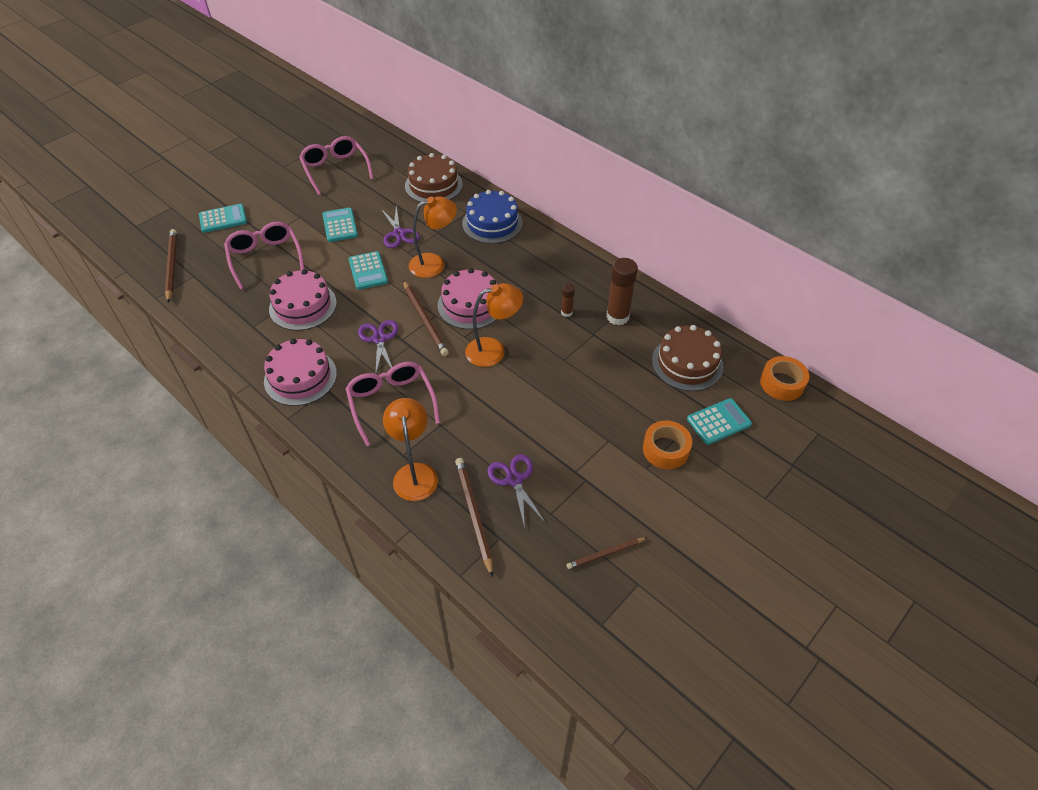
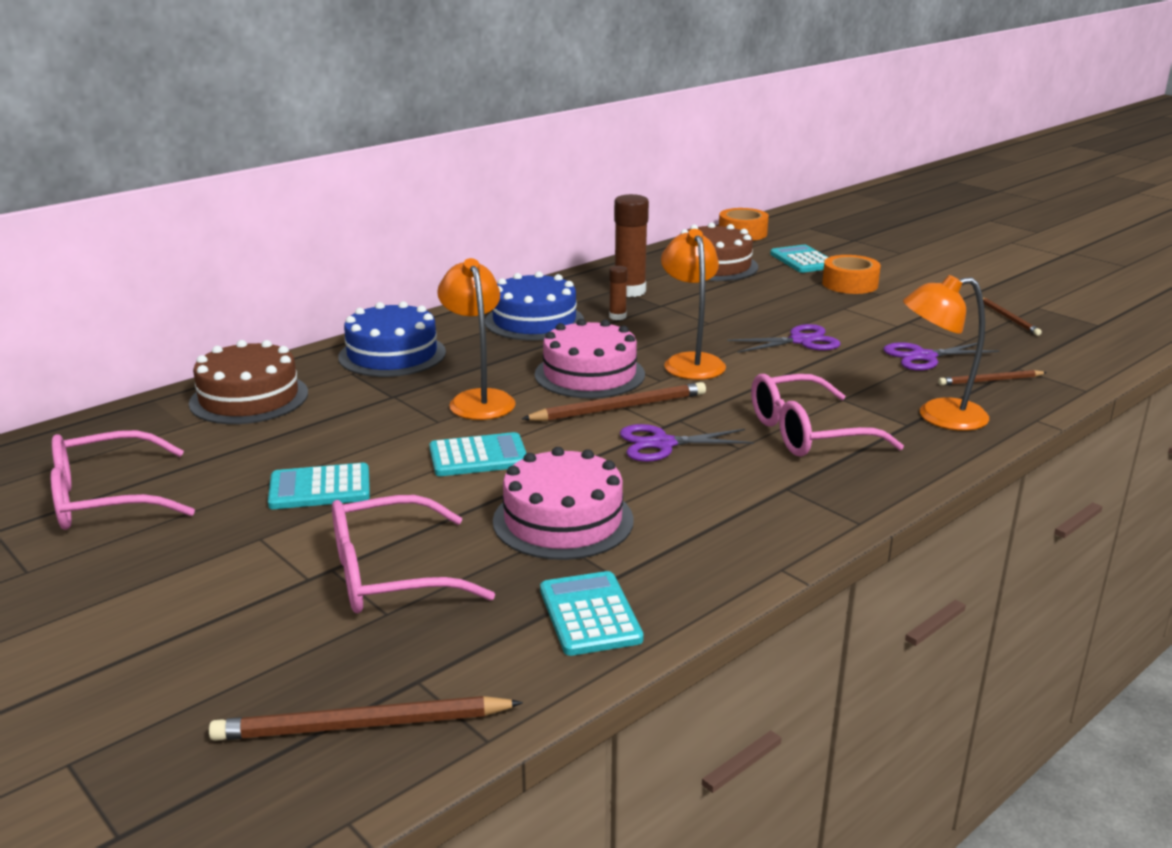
camera: 85 degrees left, 25 degrees down
turquoise calculator [199,204,247,233] -> turquoise calculator moved to [540,571,644,656]
pink cake [264,338,337,406] -> none
purple scissors [381,206,420,248] -> purple scissors moved to [727,324,840,353]
brown pencil [455,458,493,577] -> brown pencil [938,370,1047,385], size x0.62
none -> blue cake [485,271,584,341]

